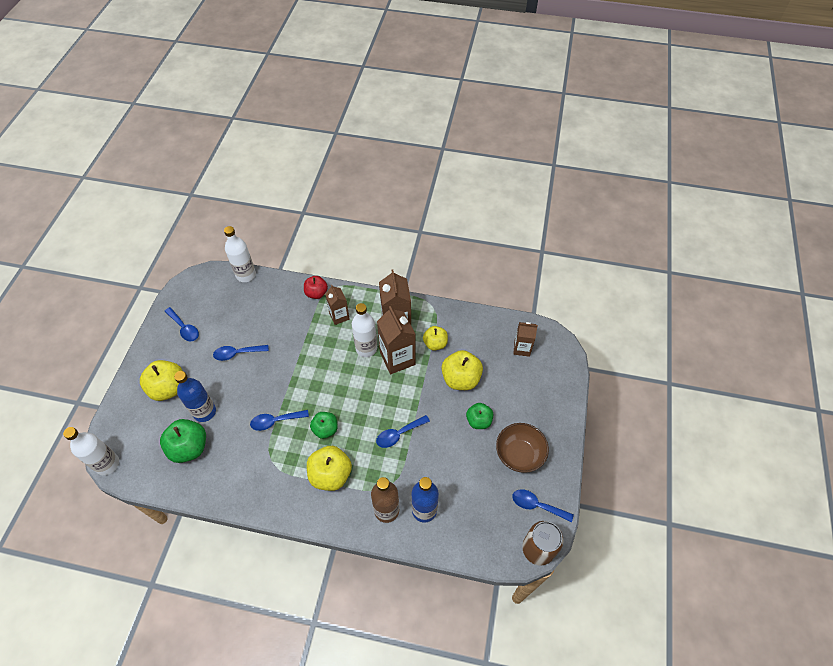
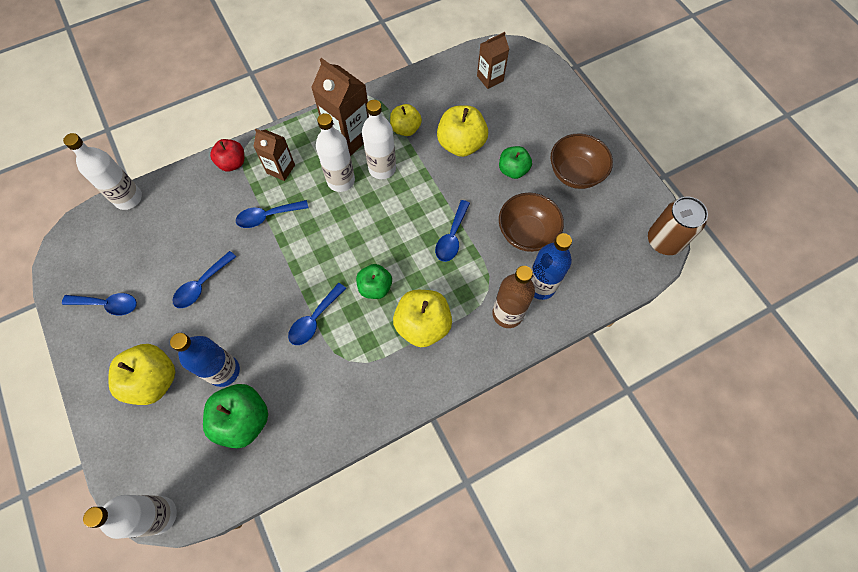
camera: 40 degrees left, 10 degrees up
brown carton [377,306,416,374] -> white bottle [362,100,396,179]
blue spoon [512,489,574,522] -> blue spoon moved to [236,200,309,228]
none -> brown bowl [499,193,564,252]

